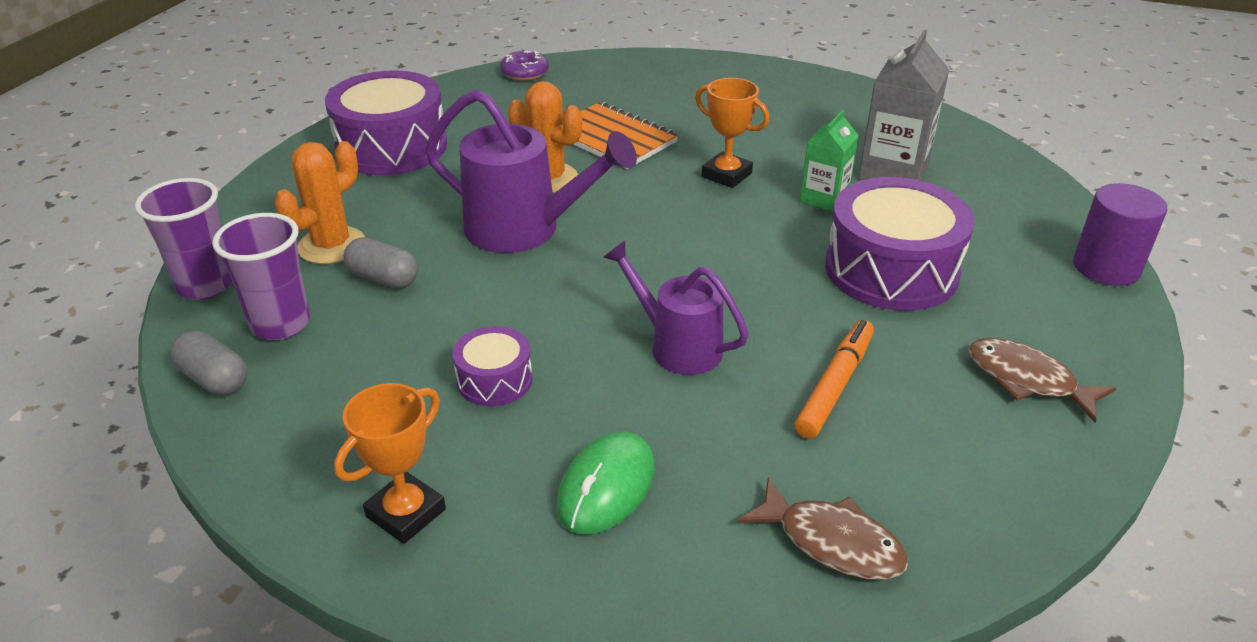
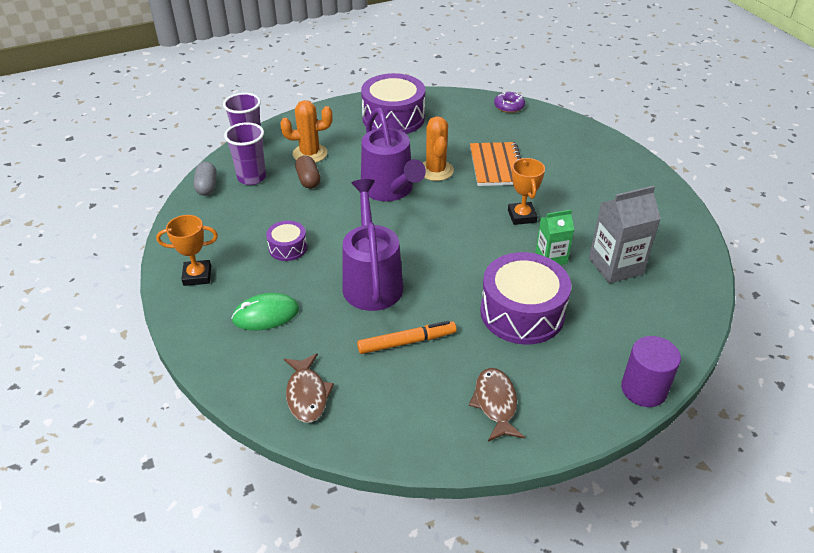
camera: 45 degrees right, 5 degrees up
grey capsule [344,237,418,289] -> brown capsule [295,155,320,189]
purple watering can [603,241,749,375] -> purple watering can [343,179,403,311], size x1.54

